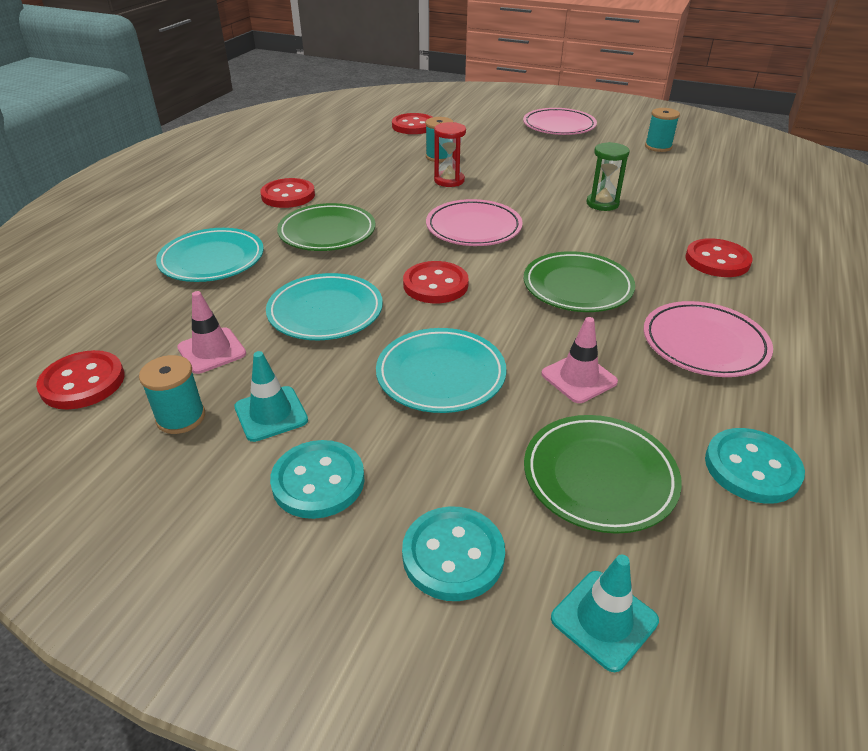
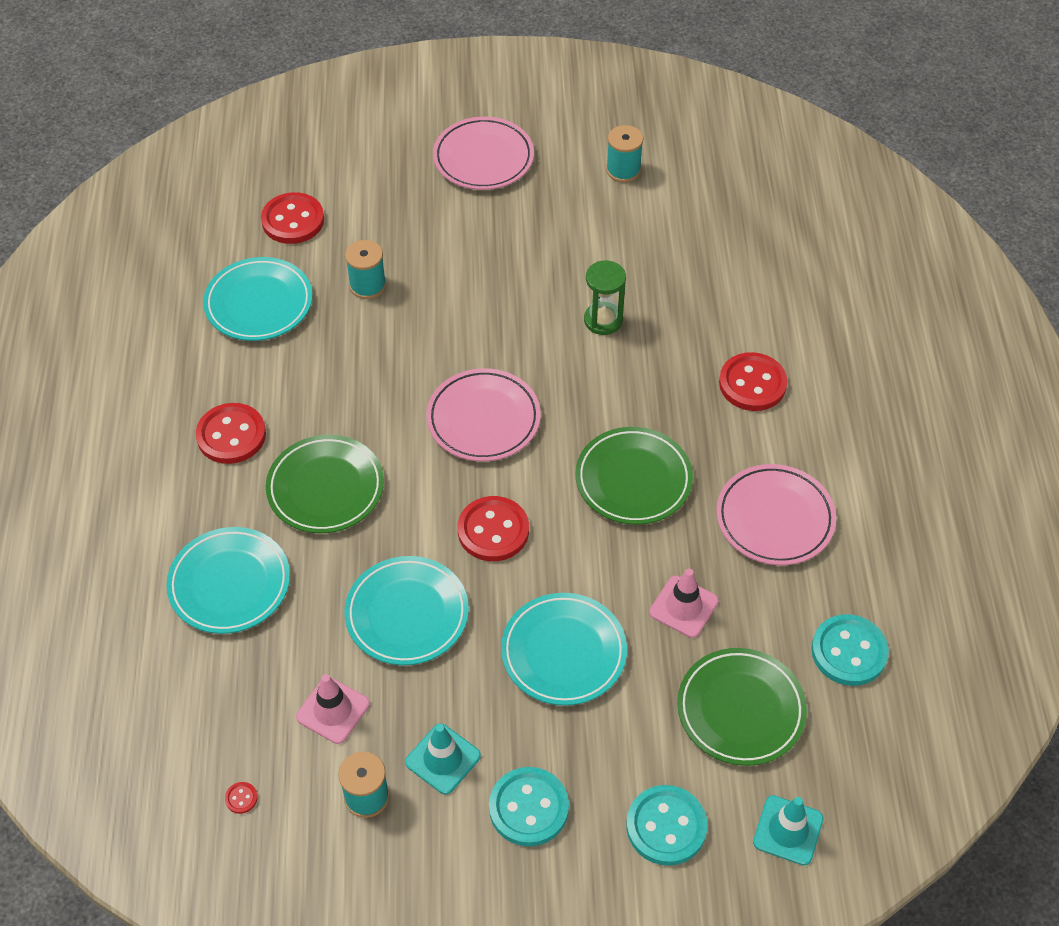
camera: 25 degrees left, 15 degrees up
red button [36,350,125,410] -> red button [225,782,258,814], size x0.40
red hourglass [434,122,466,187] -> none
none -> turquoise plate [203,257,312,341]

